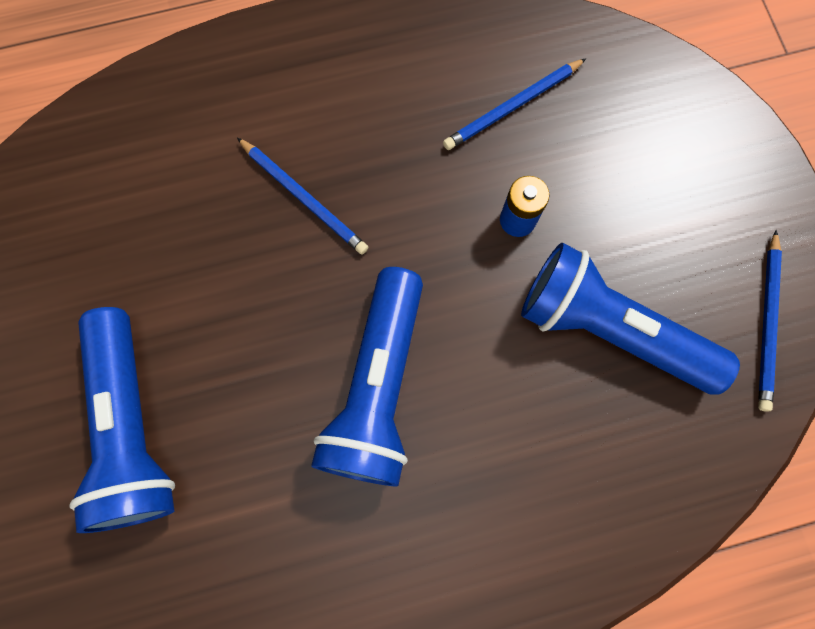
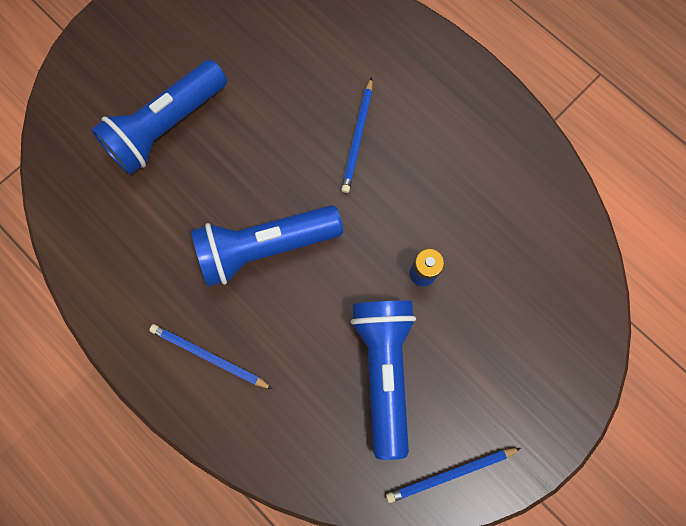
camera: 60 degrees right, 0 degrees up
blue pencil [443,58,586,150] -> blue pencil moved to [149,324,273,389]

